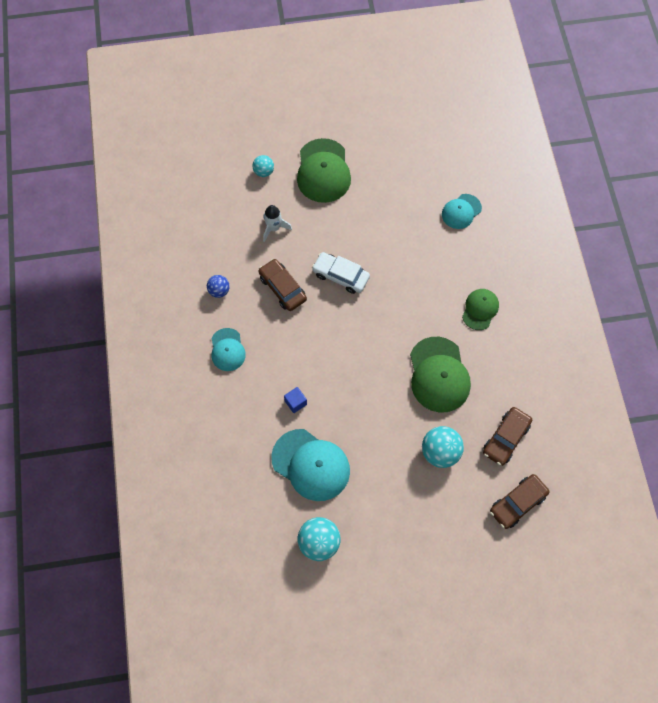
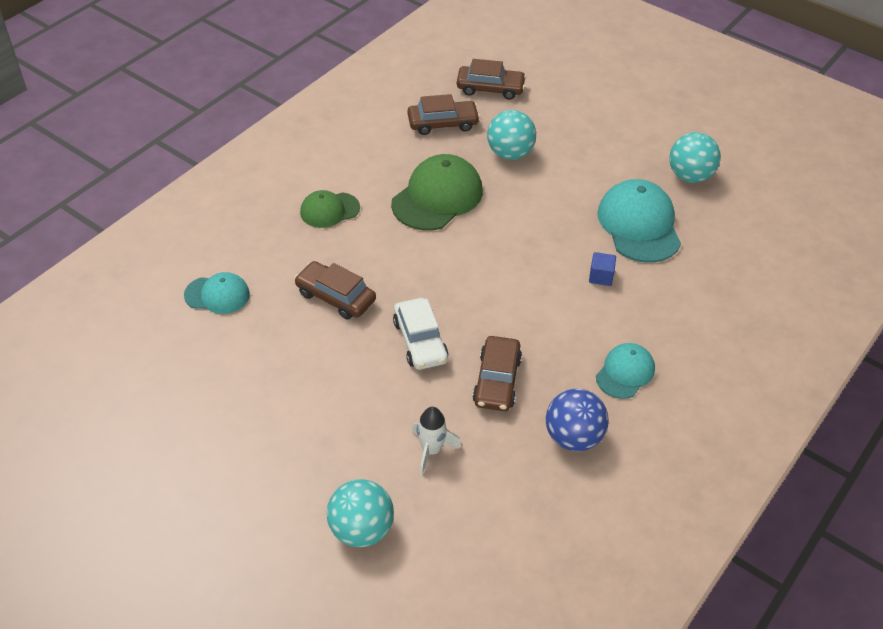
camera: 135 degrees left, 20 degrees down
blue ball [207,275,230,298] -> blue ball [546,389,609,451], size x1.69
turquoise ball [253,155,274,177] -> turquoise ball [327,479,394,547], size x1.69
green cap [297,138,351,203] -> none
none -> brown car [294,261,376,319]

